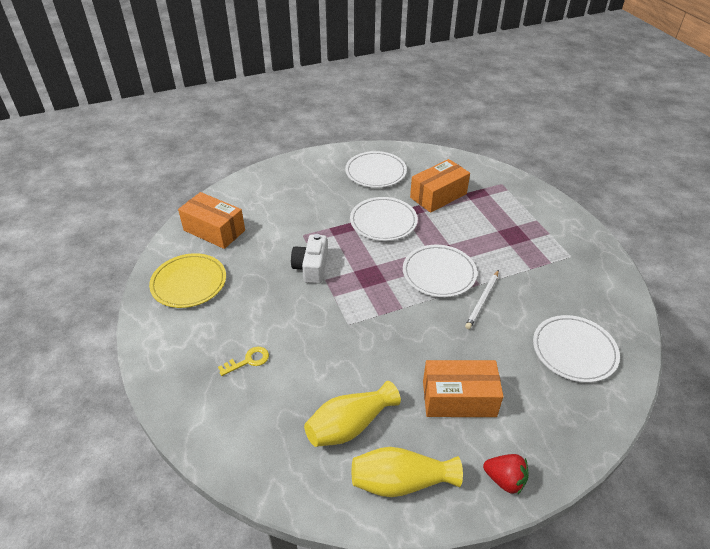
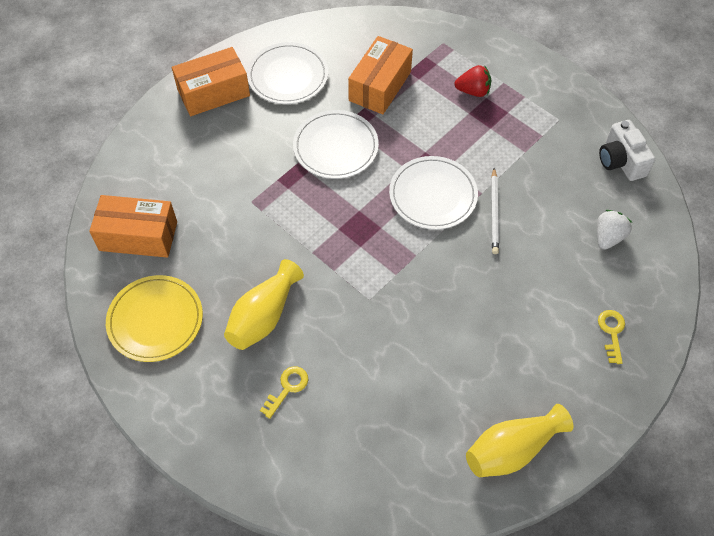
camera: 25 degrees left, 15 degrees up
white camera [291,234,328,284] -> white camera moved to [599,120,655,181]
yellow vase [304,381,401,447] -> yellow vase moved to [224,259,304,350]
orange box [423,360,504,417] -> orange box moved to [172,47,250,116]
red strawberry [483,454,529,495] -> red strawberry moved to [455,65,491,97]
white plate [533,315,620,383] -> white strawberry [597,210,632,250]
none -> yellow key [598,310,625,364]

